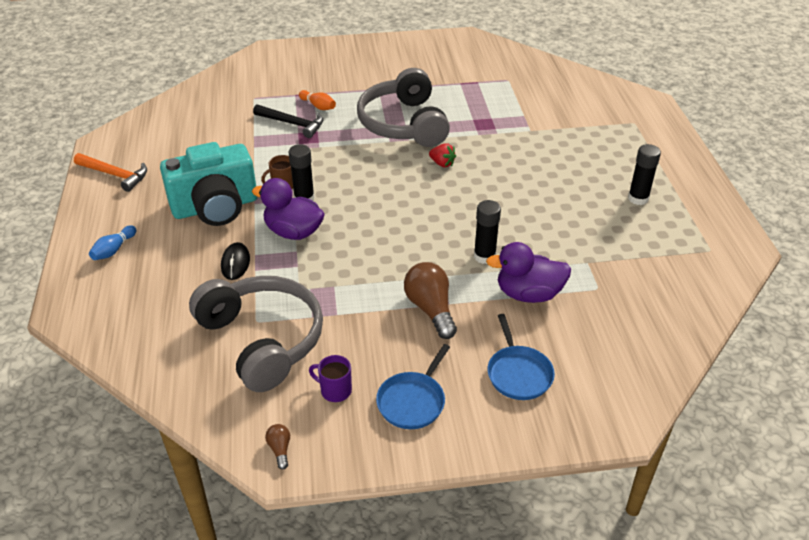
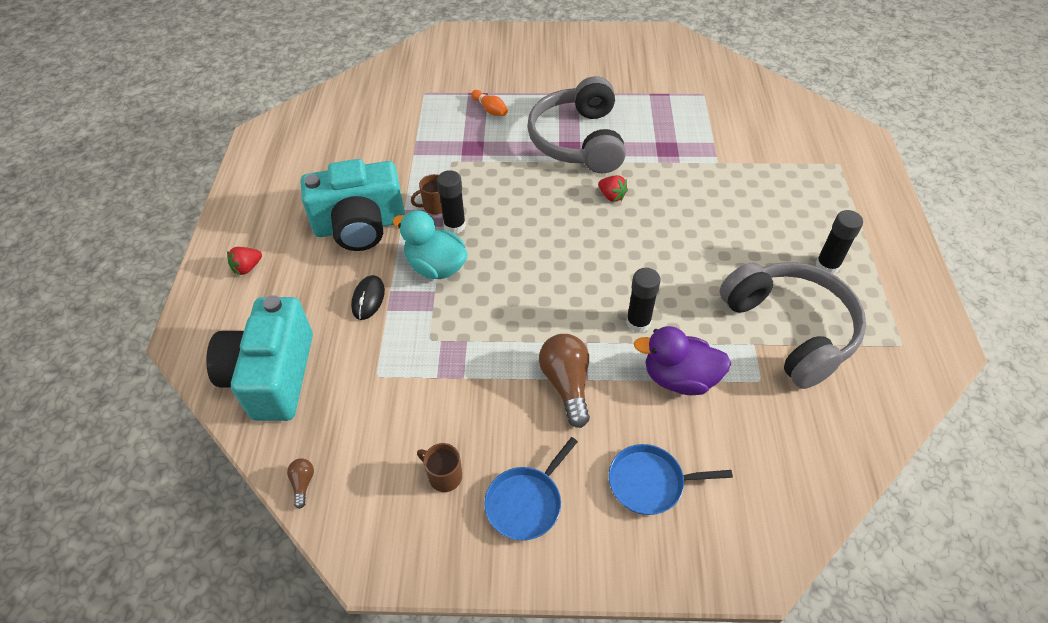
camera: 10 degrees right, 10 degrees up
orange hammer [74,153,147,192] -> none
blue bowling pin [89,225,136,260] -> red strawberry [227,247,262,275]
grey headphones [189,276,323,392] -> grey headphones moved to [719,262,866,389]
purple duck [252,178,325,240] -> turquoise duck [393,210,468,279]
black hammer [253,104,323,138] -> none
brown light bulb [265,424,290,470] -> brown light bulb moved to [287,458,314,509]
purple mug [309,355,352,402] -> brown mug [417,443,462,492]
blue pan [488,314,555,400] -> blue pan turned 90 degrees clockwise [609,444,733,515]
none -> turquoise camera [206,295,313,421]

